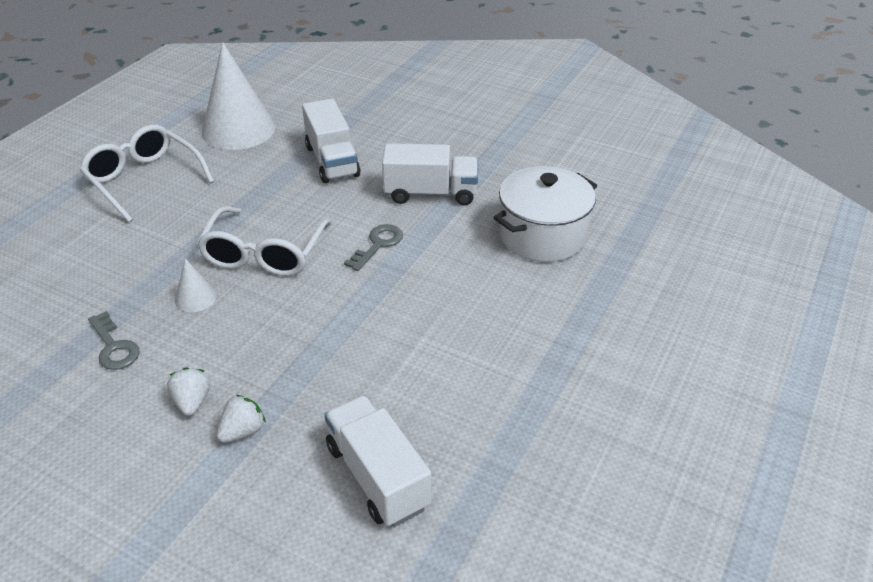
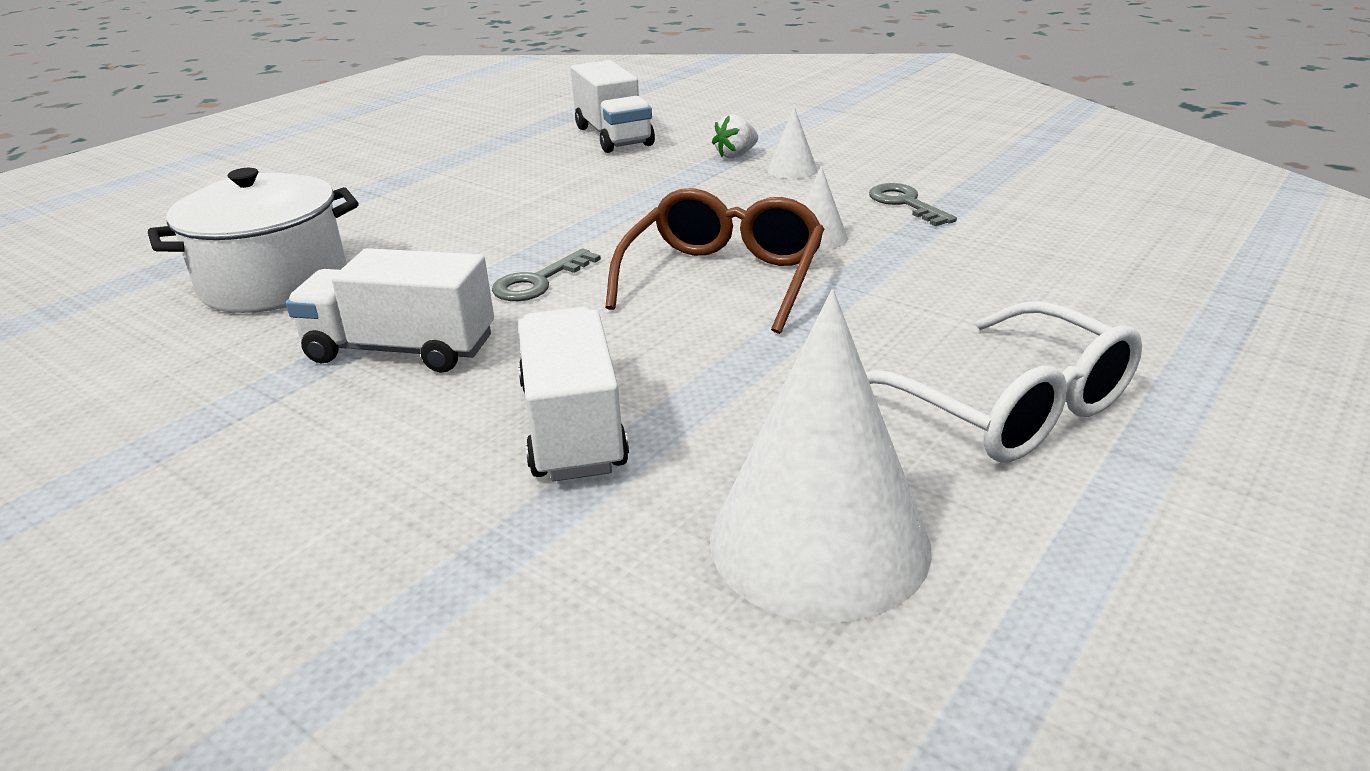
camera: 170 degrees left, 10 degrees down
white strawberry [167,367,210,416] -> white cone [768,107,818,179]
white glasses [197,206,332,276] -> brown glasses [605,188,824,334]

